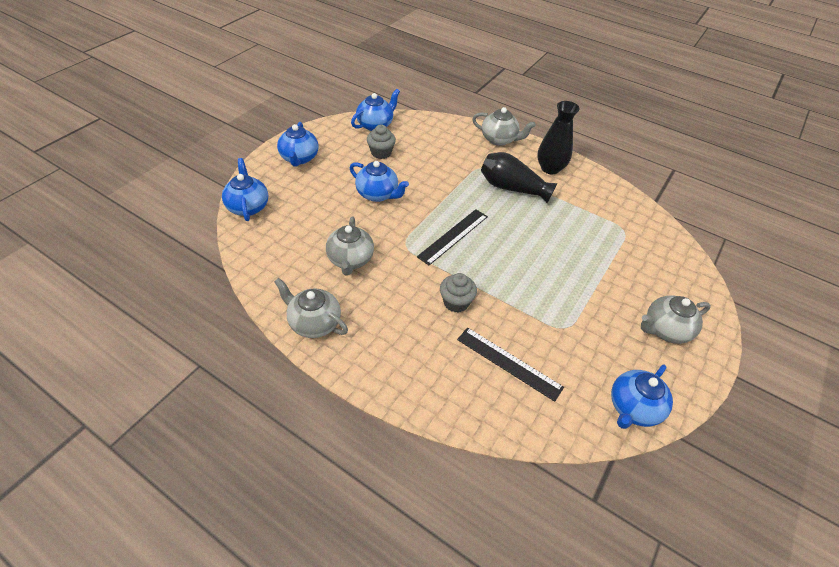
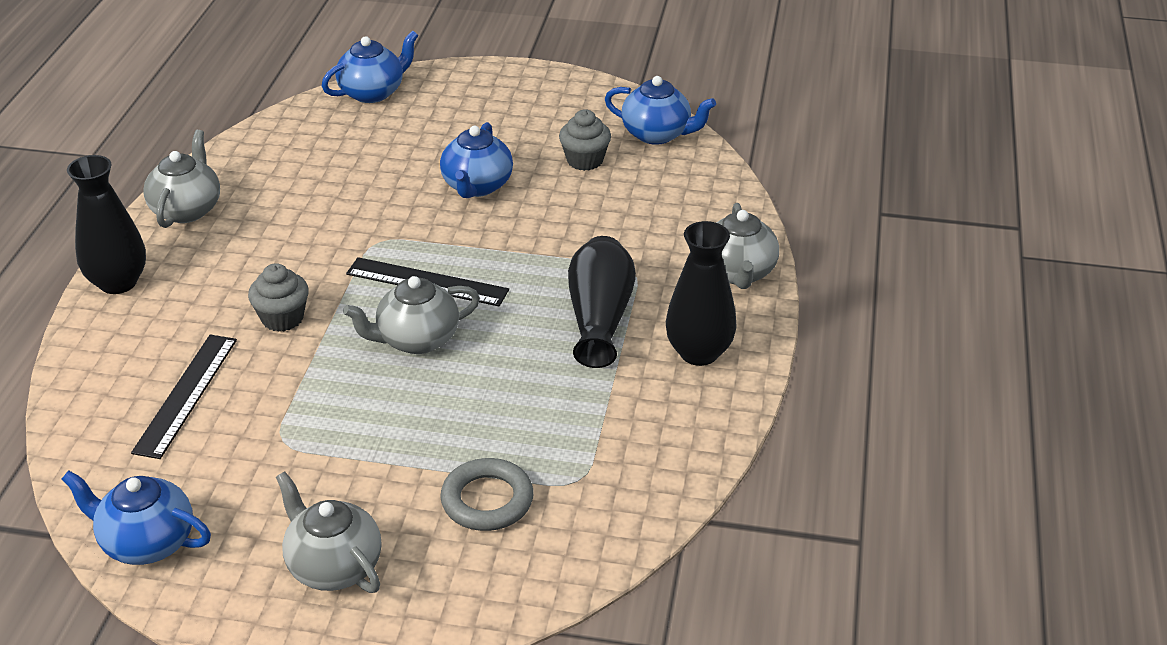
camera: 70 degrees right, 10 degrees down
blue teapot [277,122,318,167] -> none
grey teapot [326,217,374,275] -> grey teapot moved to [343,276,480,354]
none -> black vase [67,155,146,294]
none -> grey ring [440,458,534,531]

